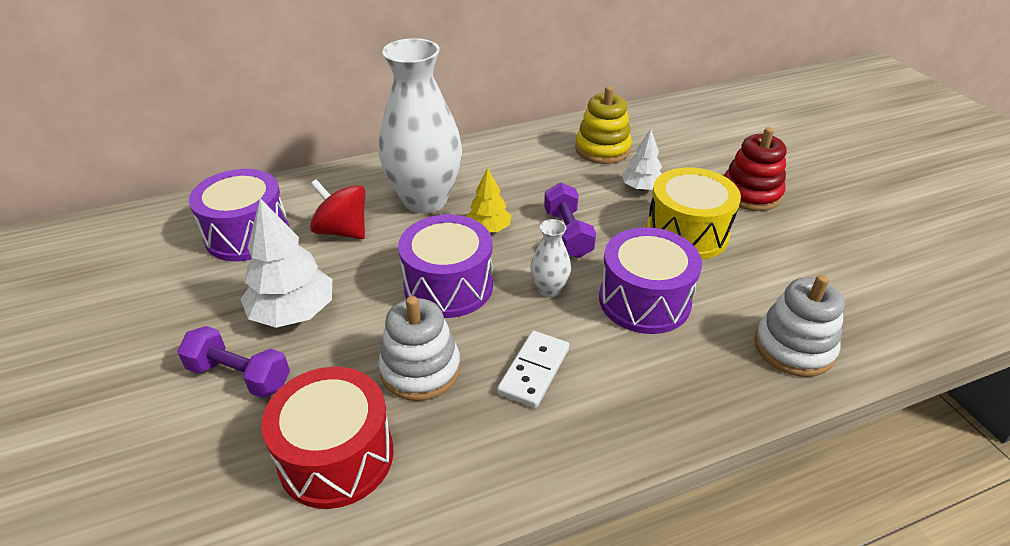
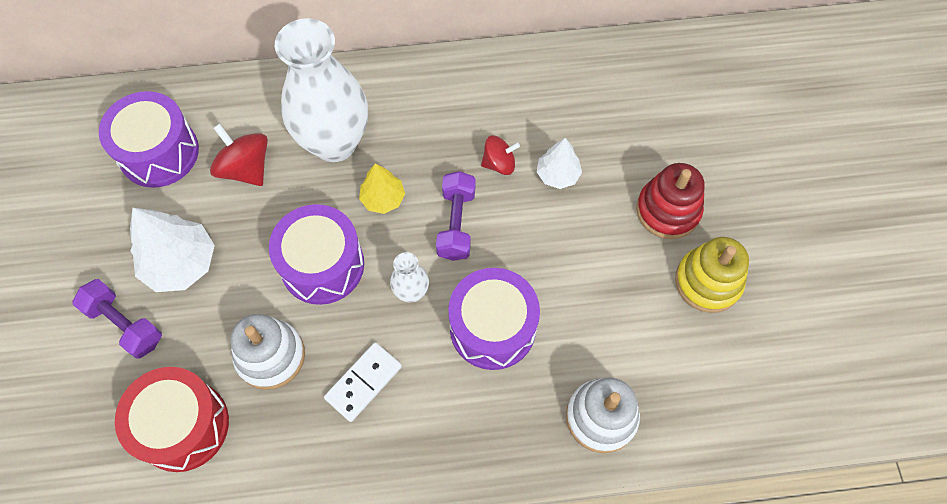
camera: 15 degrees right, 25 degrees up
yellow stacking toy [575,86,632,164] -> yellow stacking toy moved to [675,237,749,313]
yellow drum [646,167,741,259] -> none
none -> red spinning top [481,136,520,175]

